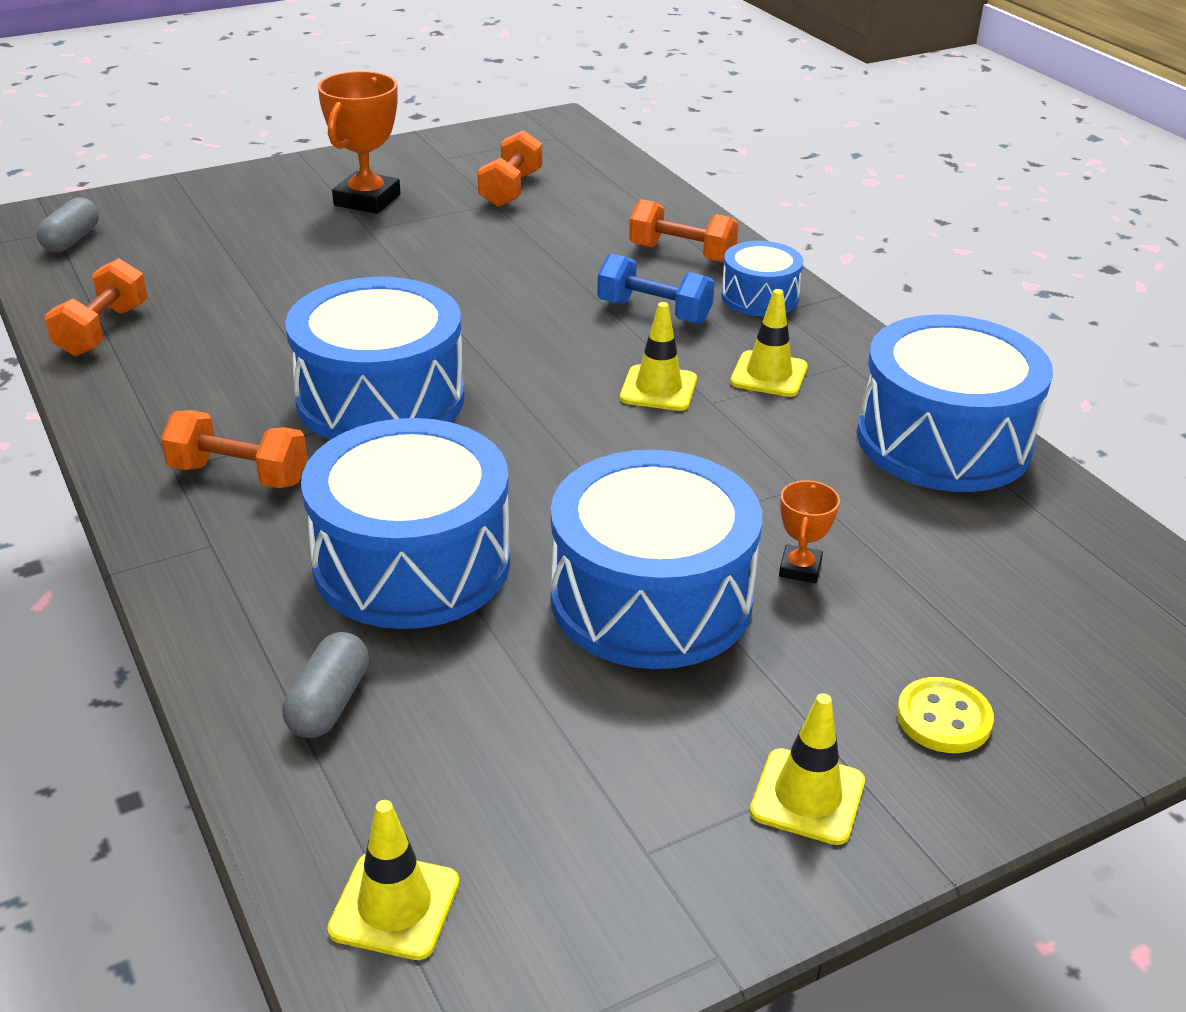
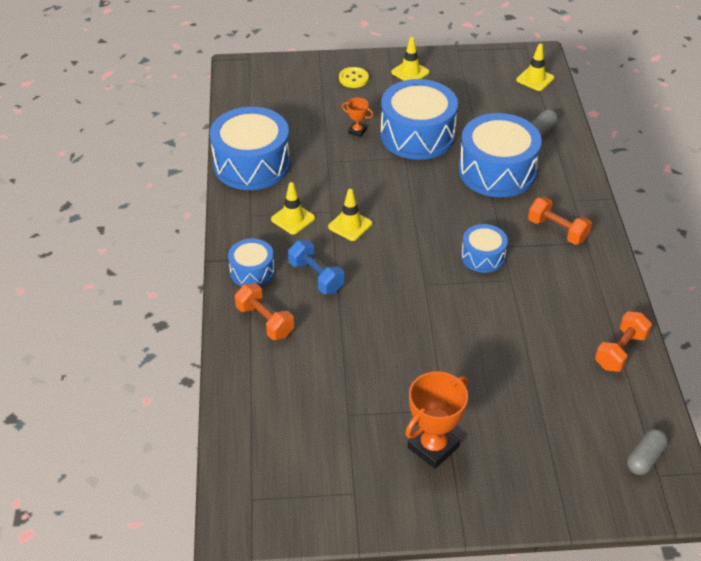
camera: 155 degrees left, 10 degrees up
blue drum [285,277,464,440] -> blue drum [461,224,508,273], size x0.53
orange dumbbell [477,130,542,207] -> none
orange trophy [779,480,840,583] -> orange trophy turned 75 degrees clockwise [342,98,373,137]

